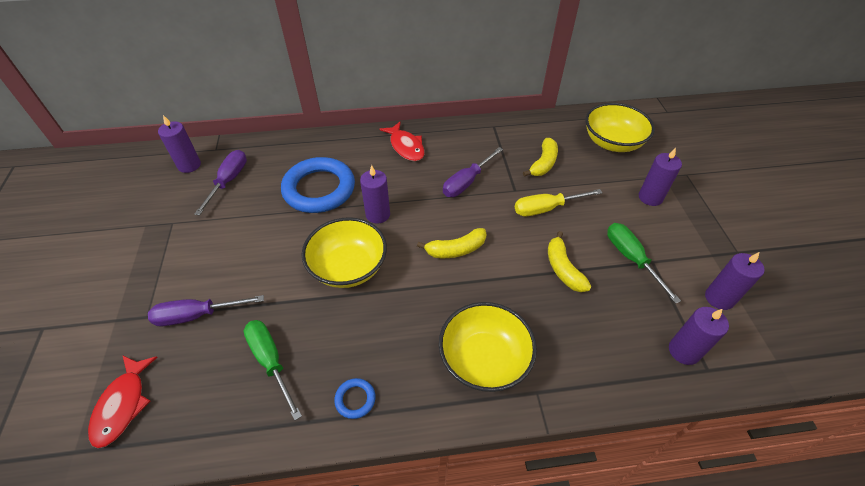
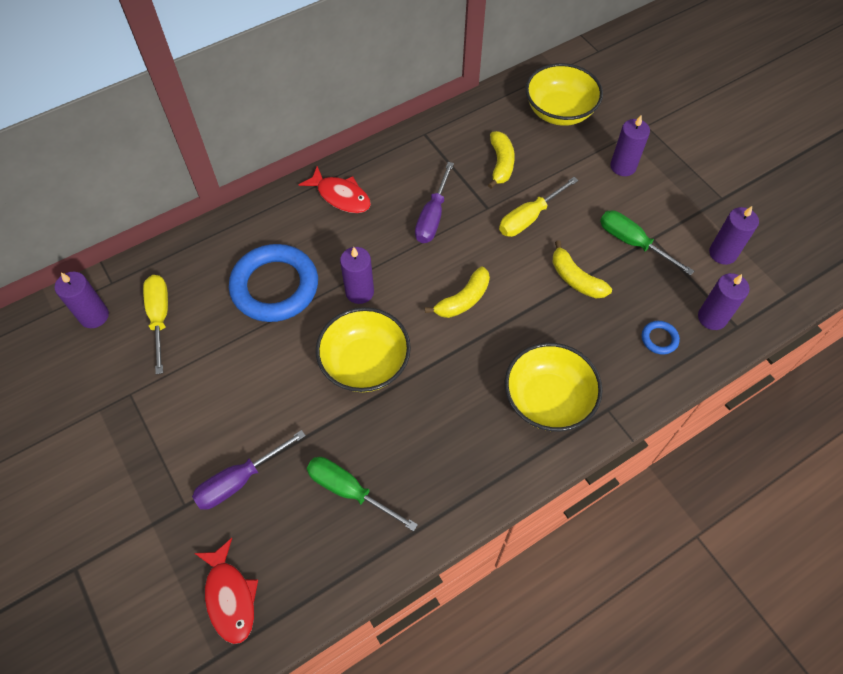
camera: 25 degrees left, 10 degrees up
purple screwdriver [194,150,247,216] -> yellow screwdriver [143,275,168,374]
blue ring [334,378,376,419] -> blue ring moved to [642,321,680,355]

